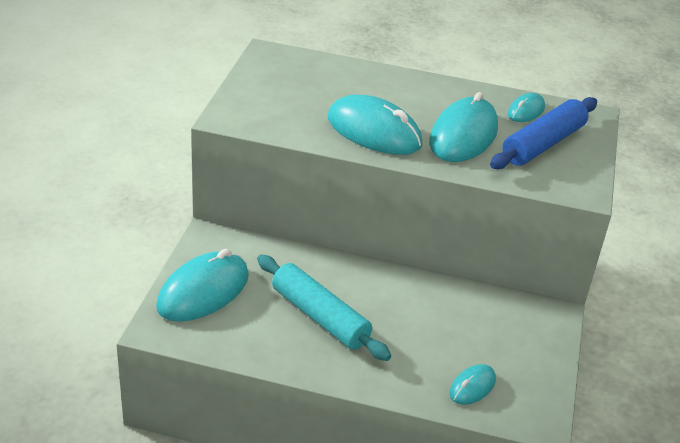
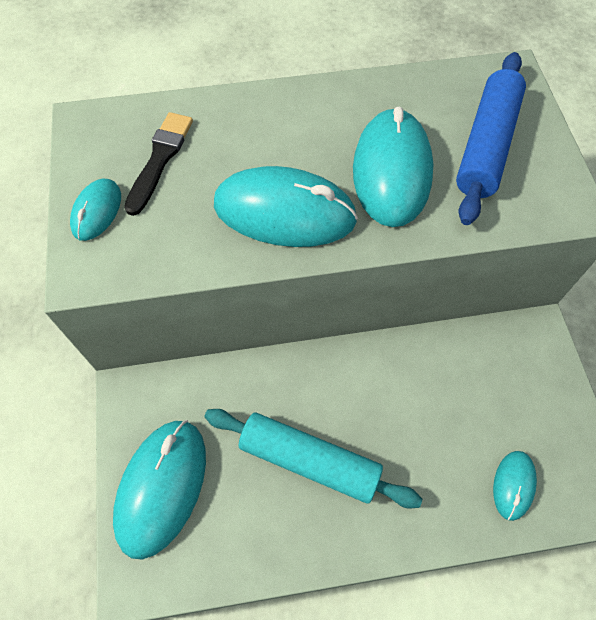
camera: 20 degrees left, 25 degrees up
turquoise mouse [508,93,545,122] -> turquoise mouse moved to [70,179,121,241]
none -> black brush [124,112,193,216]

